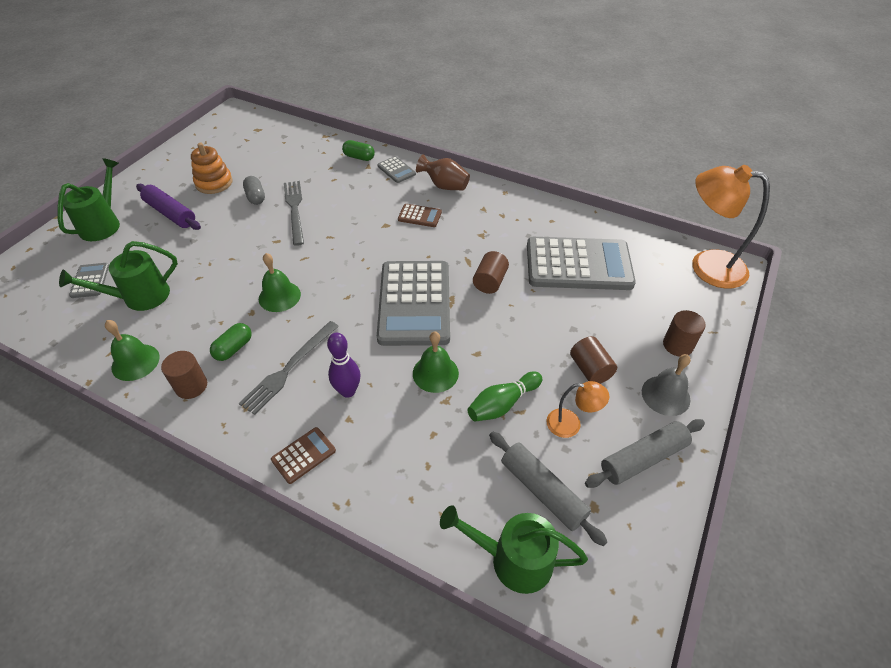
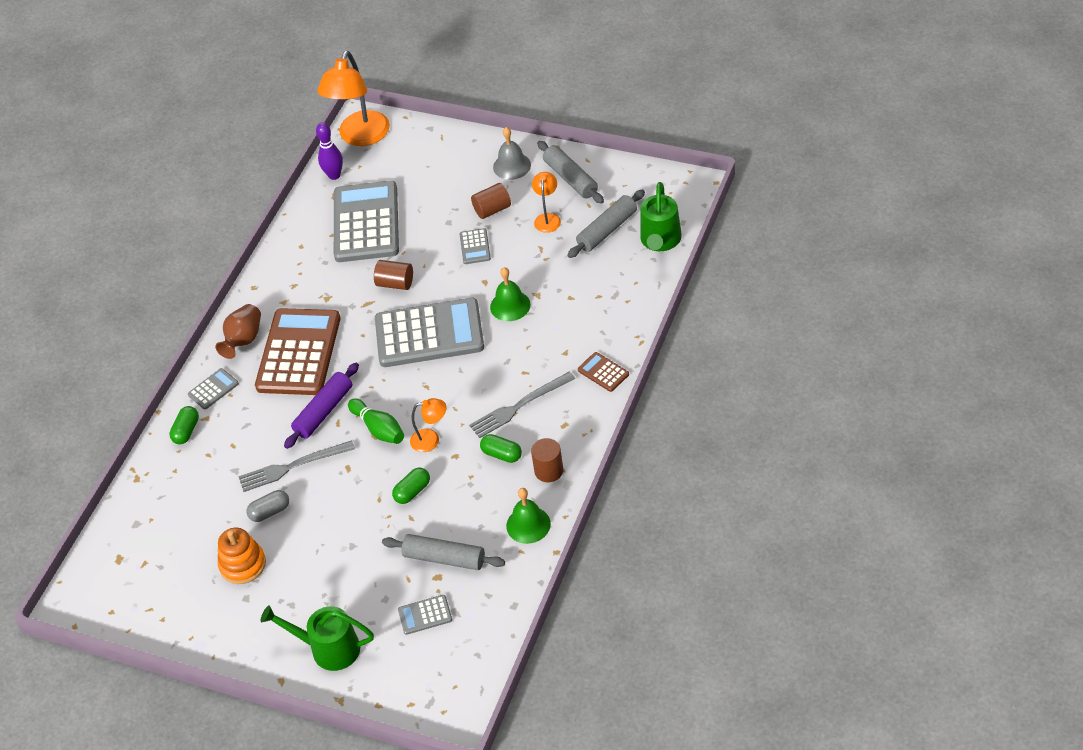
camera: 90 degrees left, 0 degrees up
green watering can [59,241,178,311] -> grey rolling pin [382,534,505,570]
purple rolling pin [136,184,201,230] -> purple rolling pin moved to [284,363,359,449]
grey fork [239,321,339,415] -> grey fork turned 120 degrees clockwise [469,371,575,438]
green bell [259,253,301,312] -> orange lamp [410,398,446,452]
purple bowling pin [327,333,360,398] -> purple bowling pin moved to [316,123,343,180]
brown calculator [398,204,442,227] -> brown calculator [255,308,341,395], size x2.37
green bowling pin [467,372,542,422] -> green bowling pin moved to [348,398,404,444]
brown cylinder [663,310,706,357] -> none
none -> green capsule [392,467,430,504]
none -> grey calculator [460,228,491,264]

